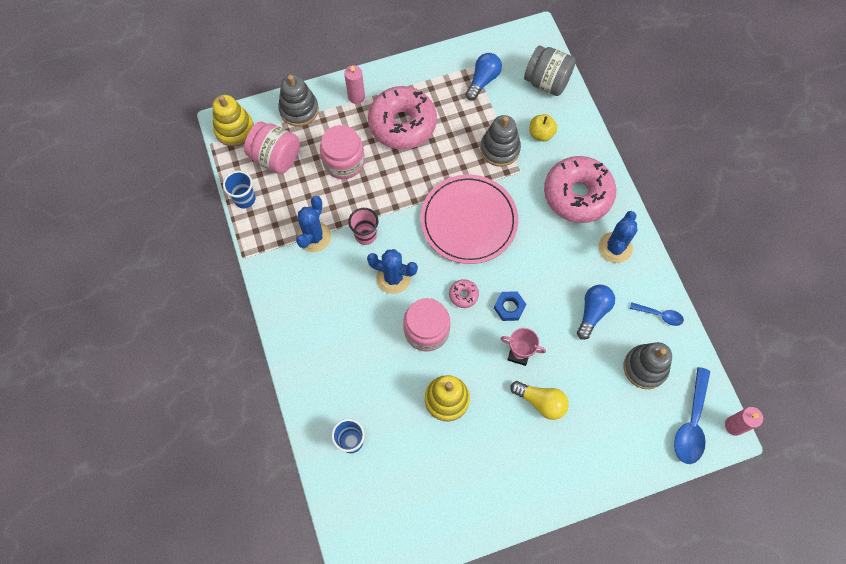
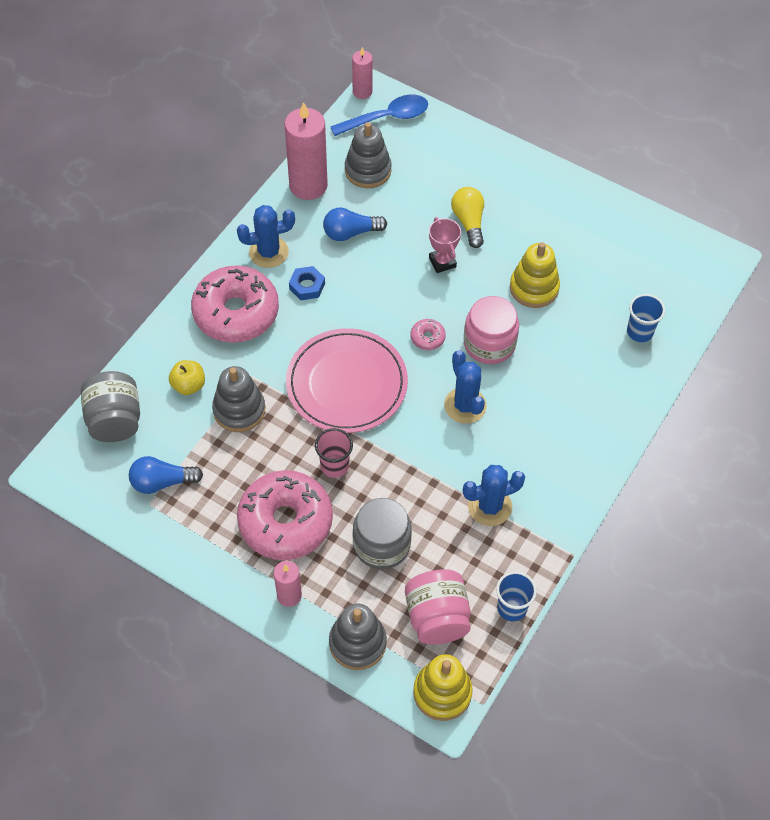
camera: 130 degrees left, 10 degrees down
pink jar [320,125,365,179] -> grey jar [353,498,412,569]
pink cup [348,208,379,245] -> pink cup moved to [315,428,353,478]
blue nut [494,291,526,321] -> blue nut moved to [289,266,325,300]
blue spoon [630,302,684,326] -> pink candle [284,102,328,200]

